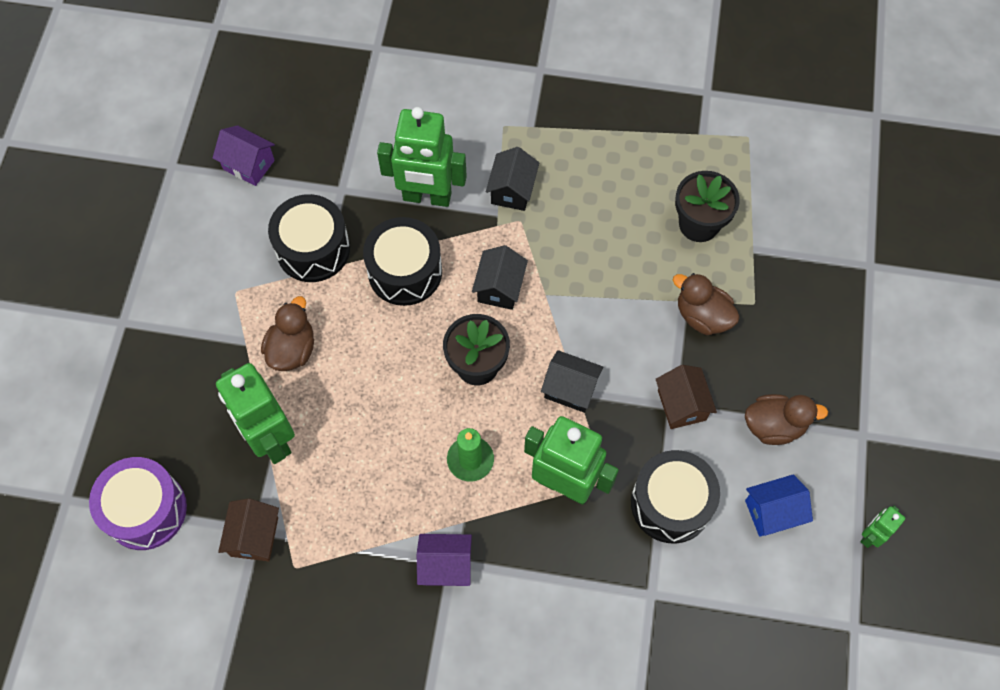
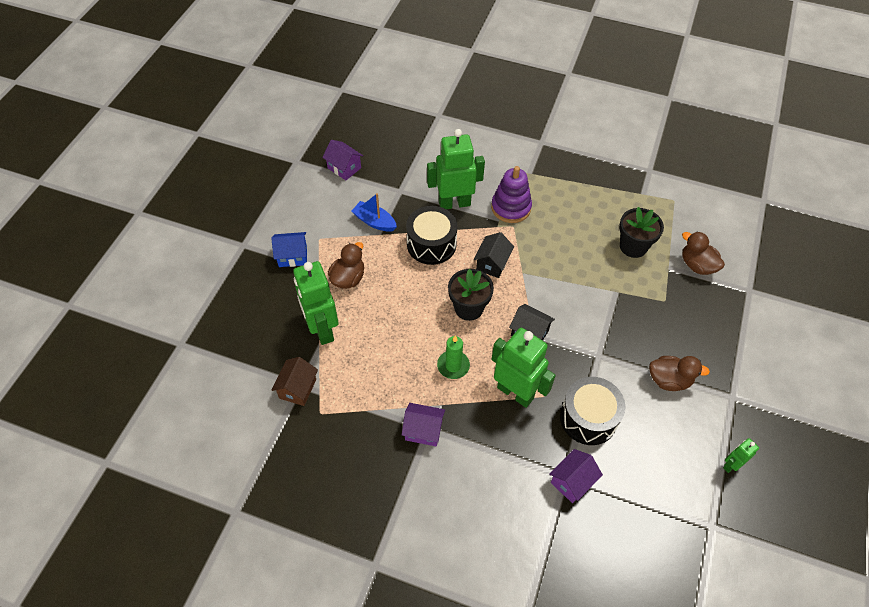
camera: 10 degrees right, 10 degrees down
purple drum [89,457,187,550] -> none
black drum [268,194,350,282] -> blue boat [352,193,397,232]
green robot [377,107,467,207] -> green robot turned 150 degrees clockwise [427,129,485,209]
black house [486,147,539,211] -> purple stacking toy [491,166,532,223]
brown house [656,365,717,429] -> none
brown duck [673,273,740,335] -> brown duck moved to [682,232,725,275]
blue house [745,474,813,537] -> blue house moved to [271,232,307,267]
none -> purple house [549,449,603,503]

